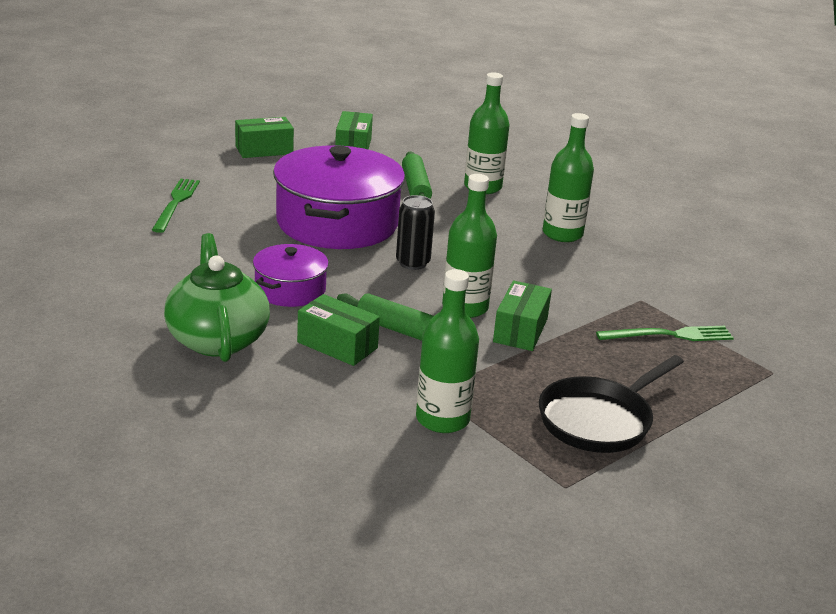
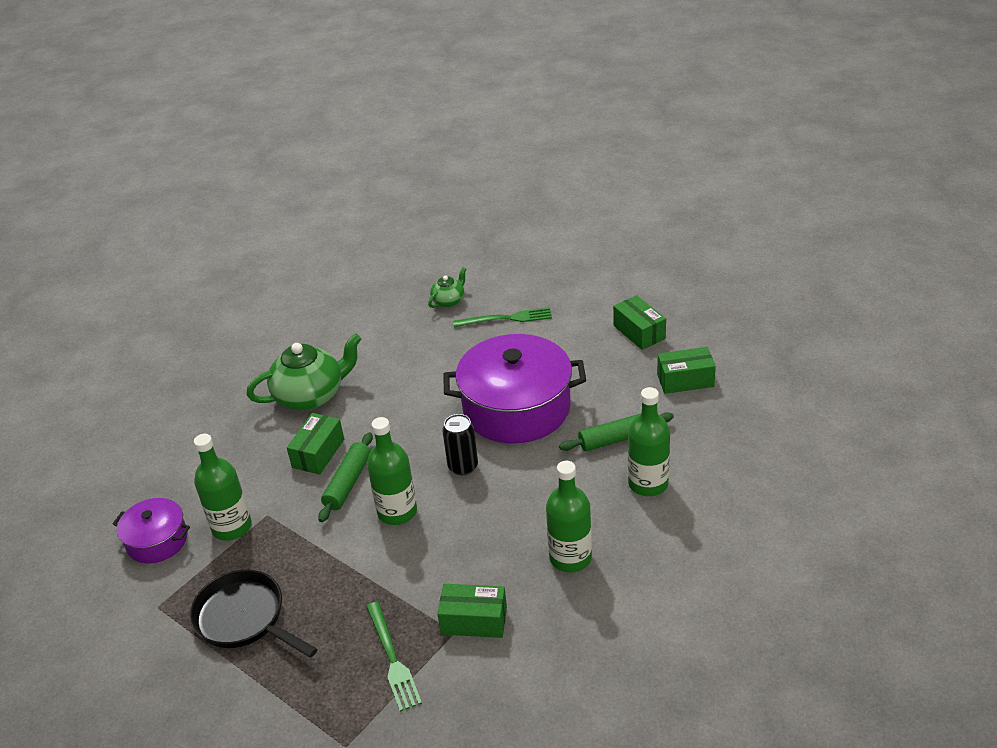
camera: 85 degrees right, 10 degrees up
purple pot [253,244,329,307] -> purple pot moved to [113,498,190,564]
green box [493,281,552,351] -> green box moved to [437,584,507,638]
none -> green teapot [428,267,466,308]

